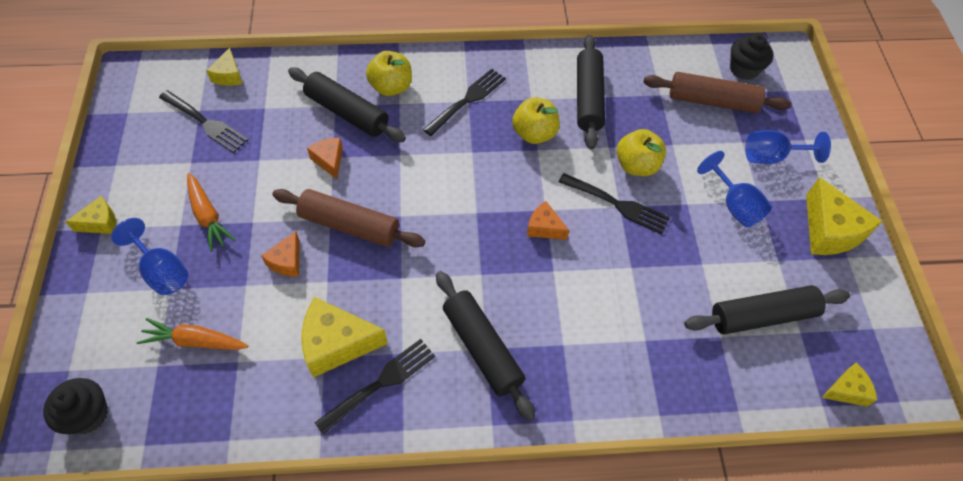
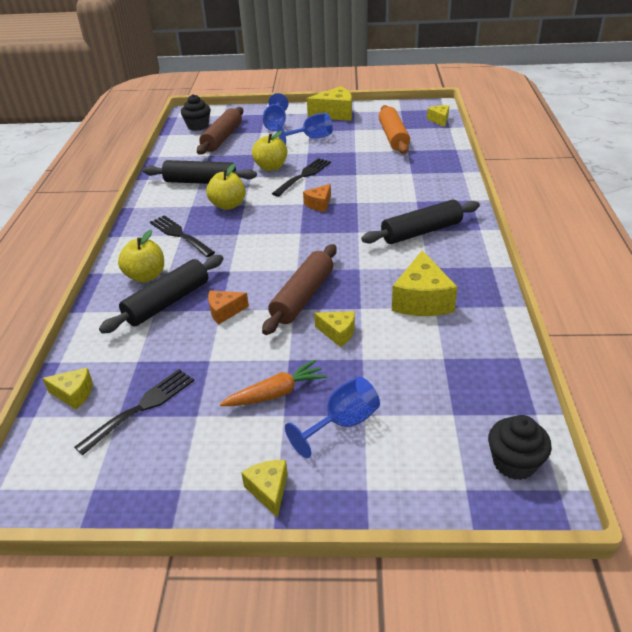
camera: 80 degrees left, 20 degrees down
orange carrot [136,318,248,350] -> none
orange cheese [261,231,300,277] -> yellow cheese [314,311,355,347]
black fork [315,339,435,434] -> none
black rolling pin [684,285,850,334] -> orange rolling pin [379,105,410,154]

